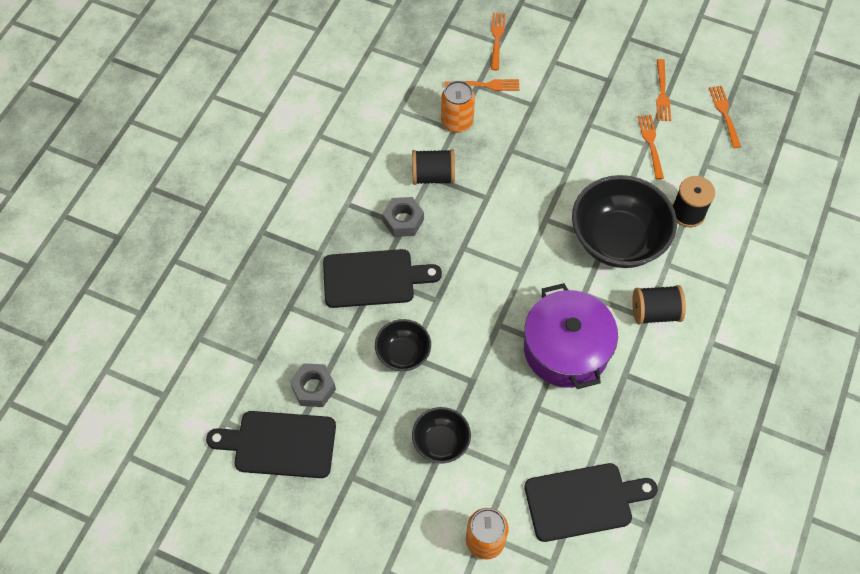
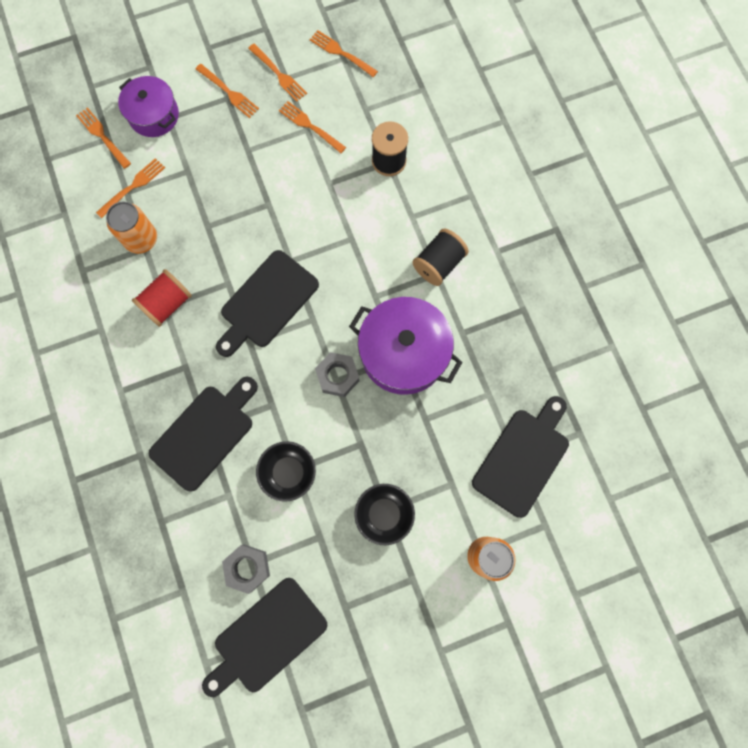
camera: 45 degrees left, 15 degrees up
grey nut [382,197,424,237] -> grey nut moved to [315,352,359,397]
black spool [412,149,455,185] -> red spool [132,269,192,327]
black bowl [572,175,677,268] -> none
none -> purple pot [118,76,179,137]
none -> orange fork [196,64,259,118]
none -> black cutting board [216,250,319,357]

